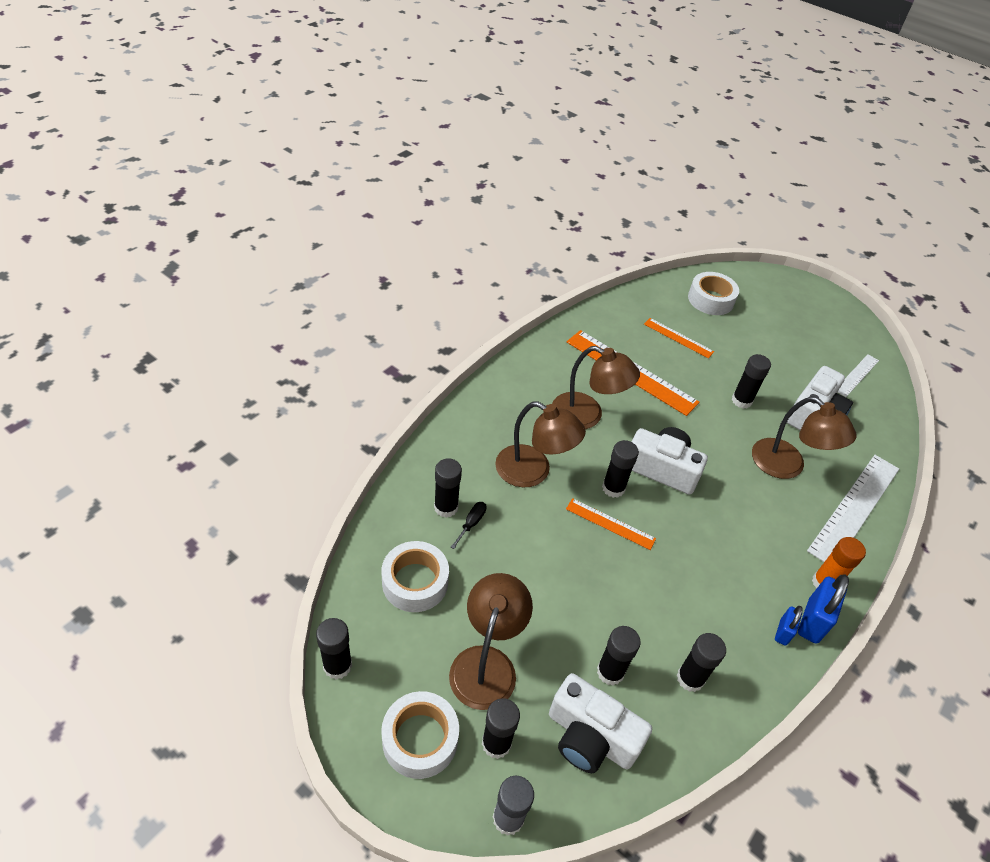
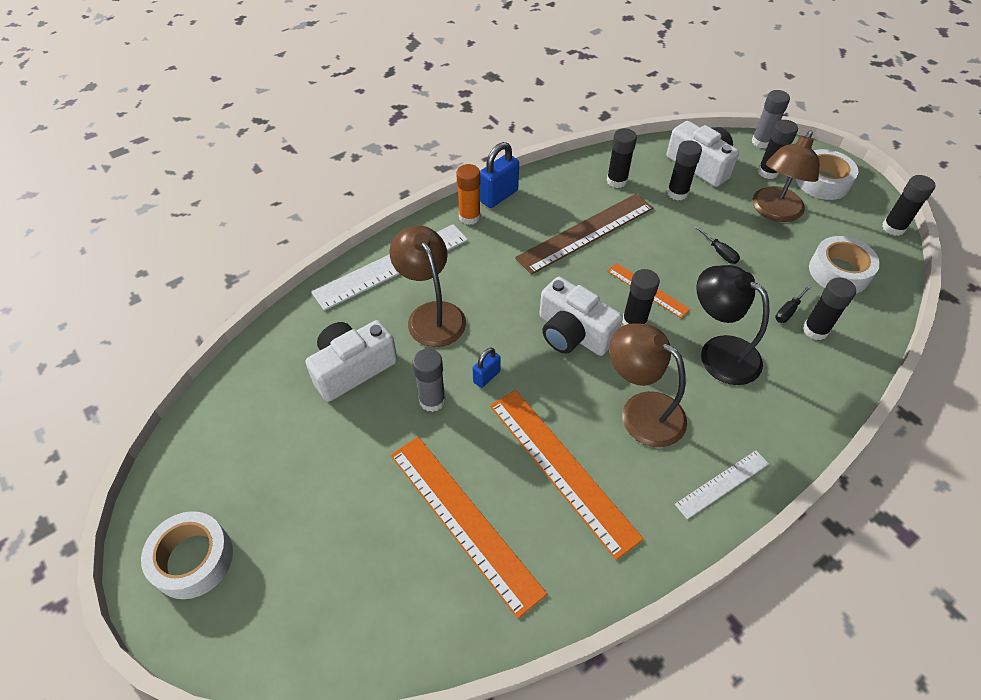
camera: 160 degrees left, 5 degrees up
brown lamp [495,402,586,487] -> black lamp [696,265,770,385]
orange ruler [644,318,714,358] -> orange ruler [391,437,547,619], size x1.87
white tape [688,272,739,315] -> white tape moved to [141,511,233,599]
black glue stick [732,354,771,408] -> grey glue stick [412,349,446,412]
blue padlock [775,606,803,646] -> blue padlock moved to [473,348,501,388]
white ruler [837,354,879,397] -> white ruler moved to [675,451,769,519]
none -> brown ruler [515,194,653,275]
none -> black screwdriver [696,227,740,264]

